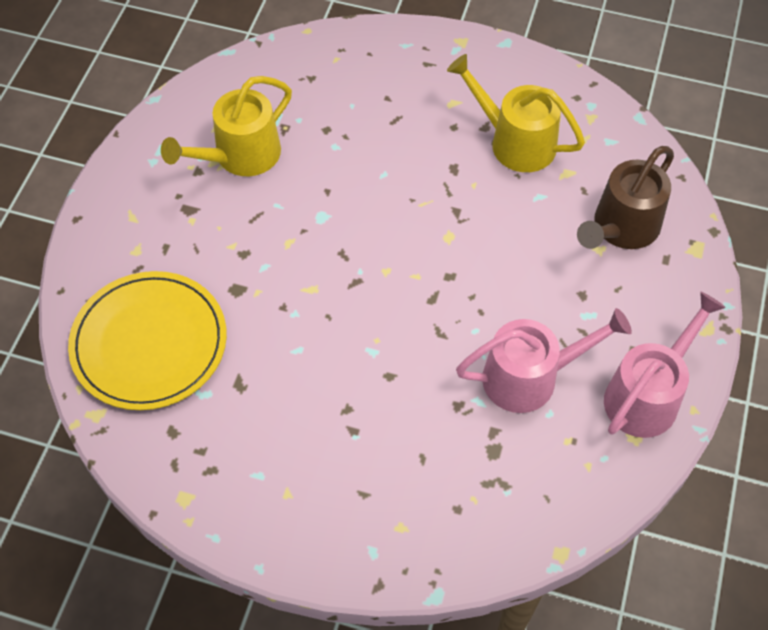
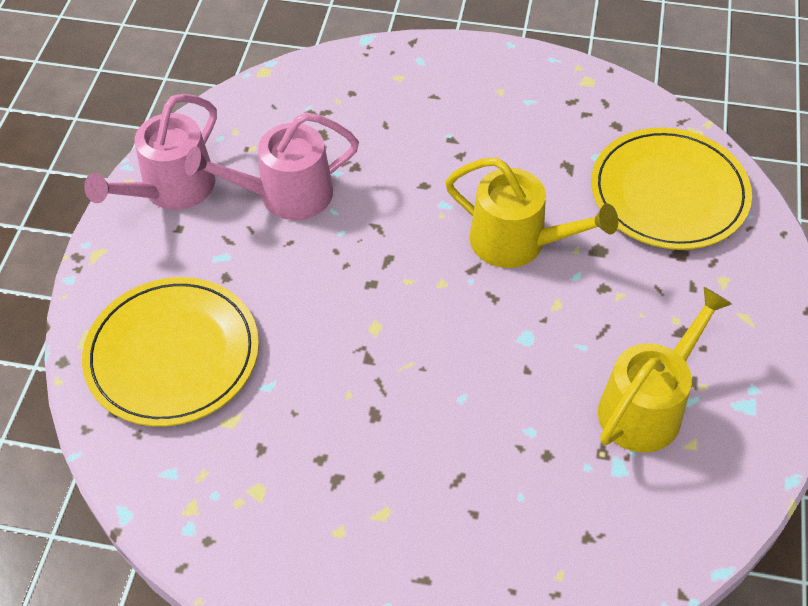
camera: 175 degrees right, 5 degrees down
yellow watering can [447,54,585,172] -> yellow watering can moved to [445,157,618,268]
brown watering can [577,146,674,249] -> yellow plate [82,277,259,426]

